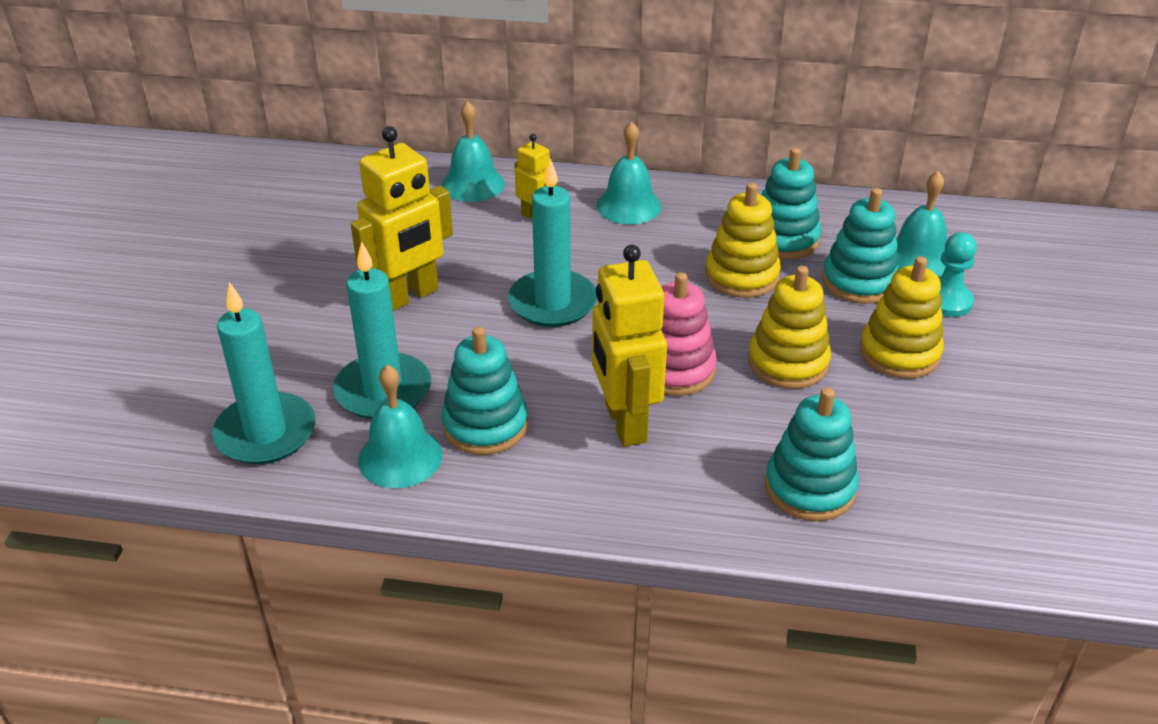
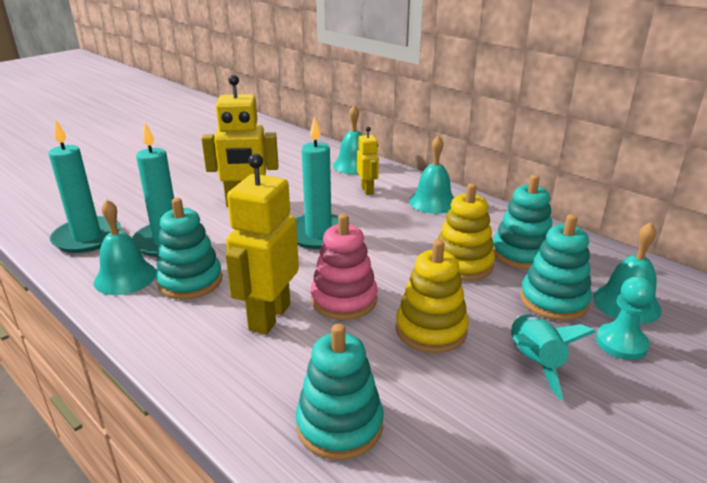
camera: 35 degrees right, 10 degrees down
yellow stacking toy [860,256,944,379] -> turquoise rocket [511,314,596,400]

